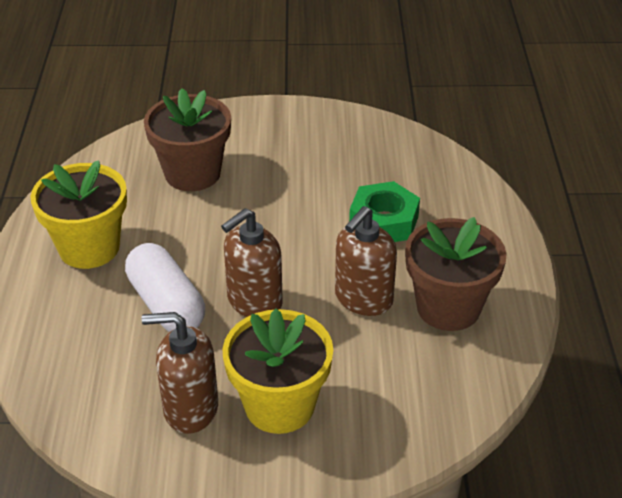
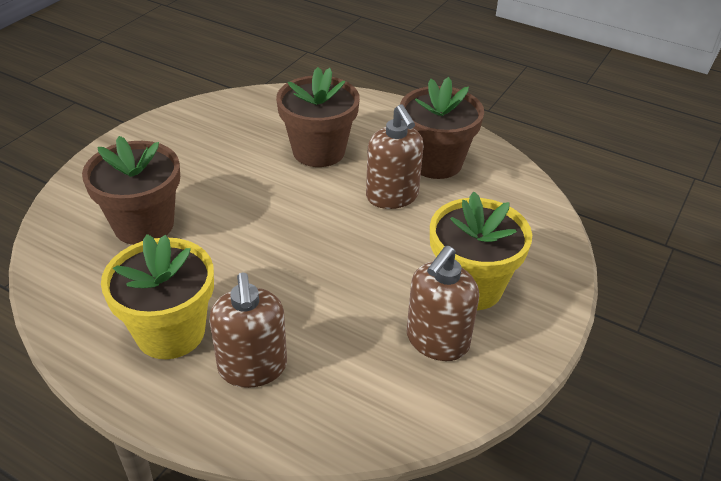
camera: 60 degrees left, 0 degrees up
white capsule [125,243,205,332] -> none
brown soap dispenser [221,208,283,317] -> brown soap dispenser moved to [209,273,287,388]
green nut [349,181,420,242] -> brown flower pot [276,67,360,167]

